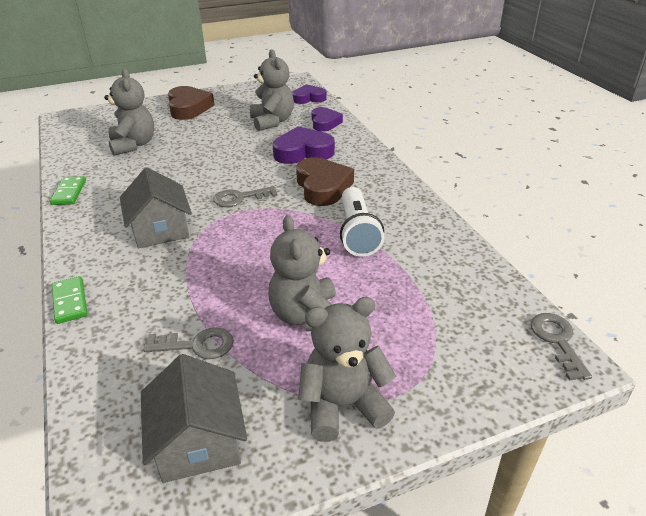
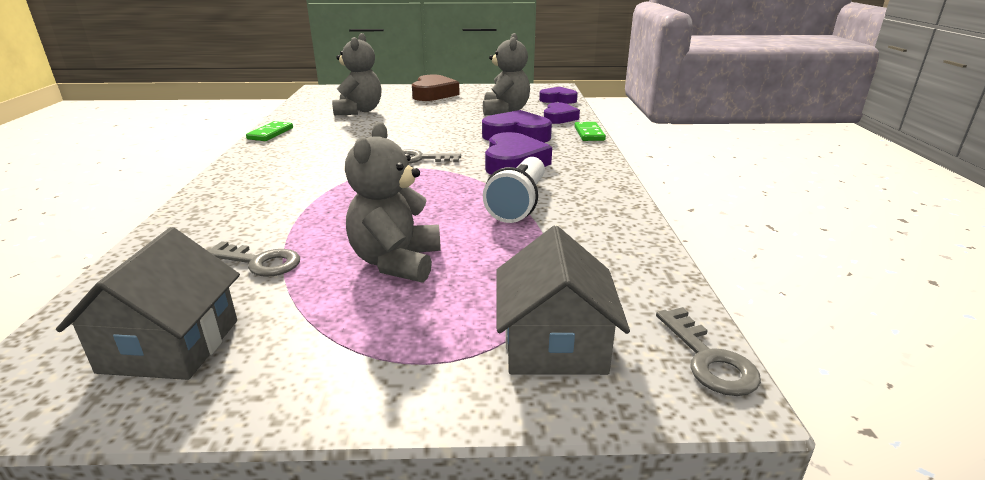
camera: 20 degrees right, 10 degrees down
green domino [52,276,88,324] -> green domino moved to [574,122,606,141]
grey house [120,167,192,248] -> grey house moved to [496,226,630,375]
brown heart [296,157,354,206] -> purple heart [485,132,552,175]
grey teddy bear [298,297,396,442] -> none
grey key [530,313,592,381] -> grey key turned 150 degrees clockwise [656,307,761,396]

